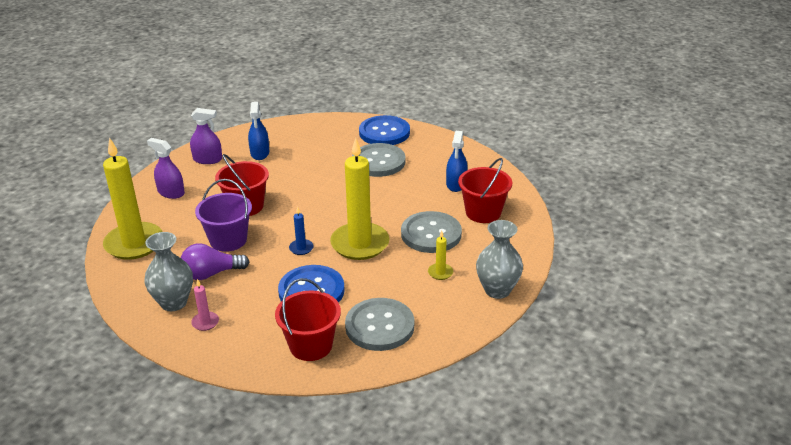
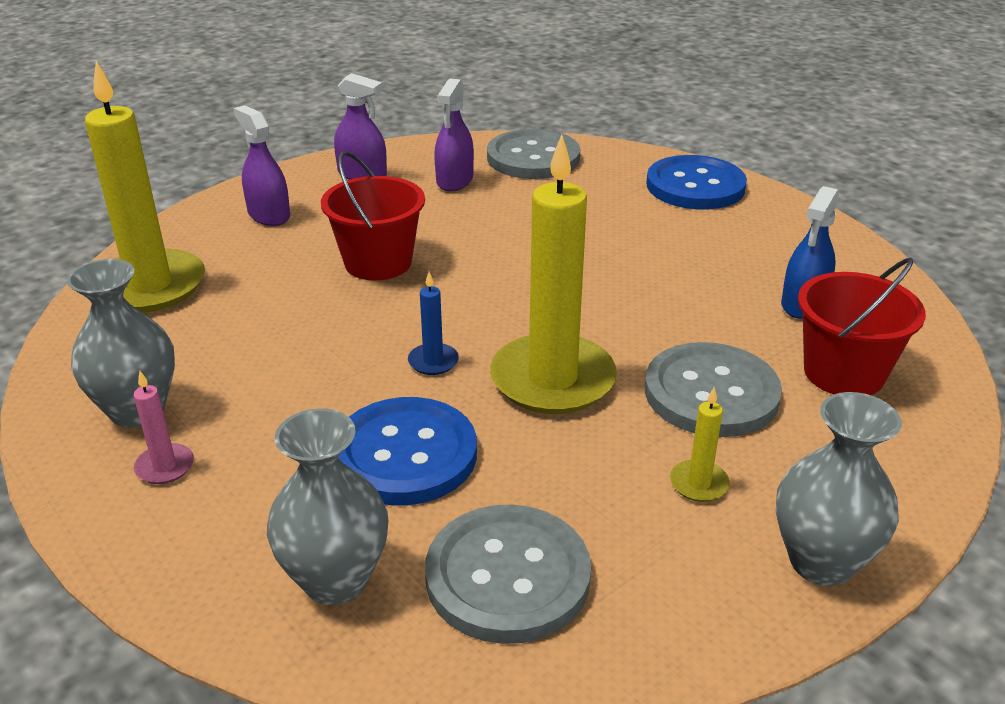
camera: 20 degrees right, 0 degrees up
purple light bulb [181,243,249,280] -> none
purple bucket [195,179,252,252] -> none
blue spray bottle [248,102,269,160] -> purple spray bottle [434,78,474,191]
red bucket [275,278,341,361] -> grey vase [267,408,388,605]
grey button [352,143,405,177] -> grey button moved to [487,129,580,179]

